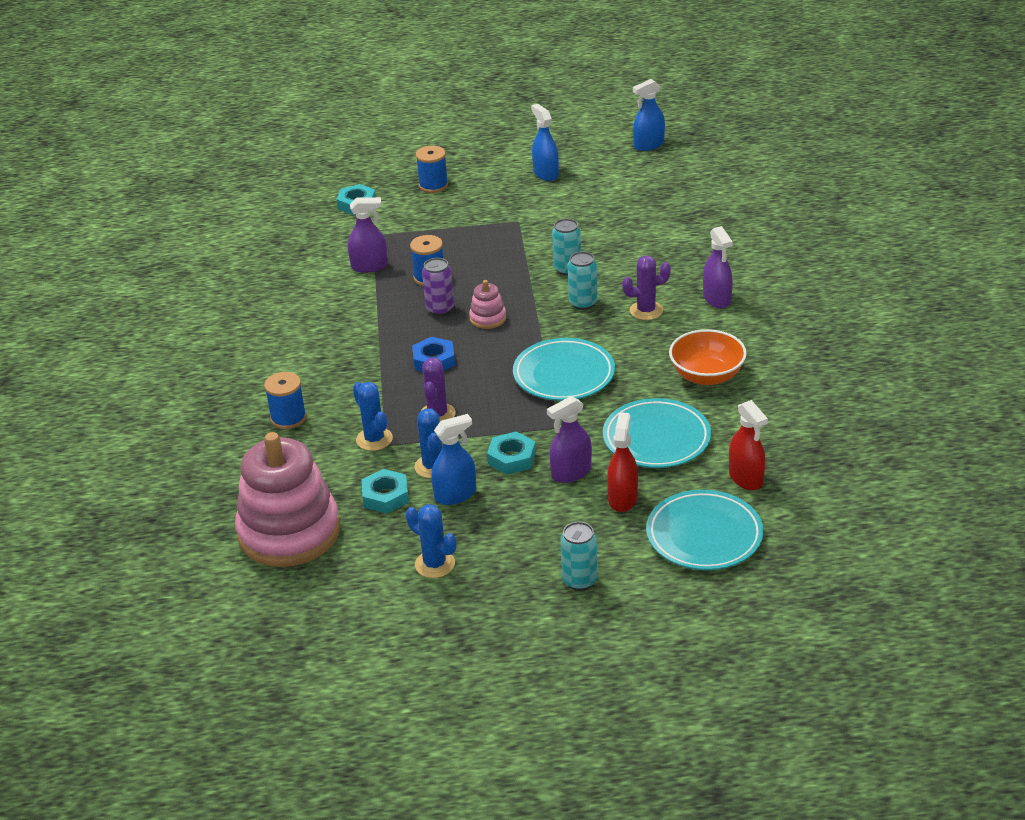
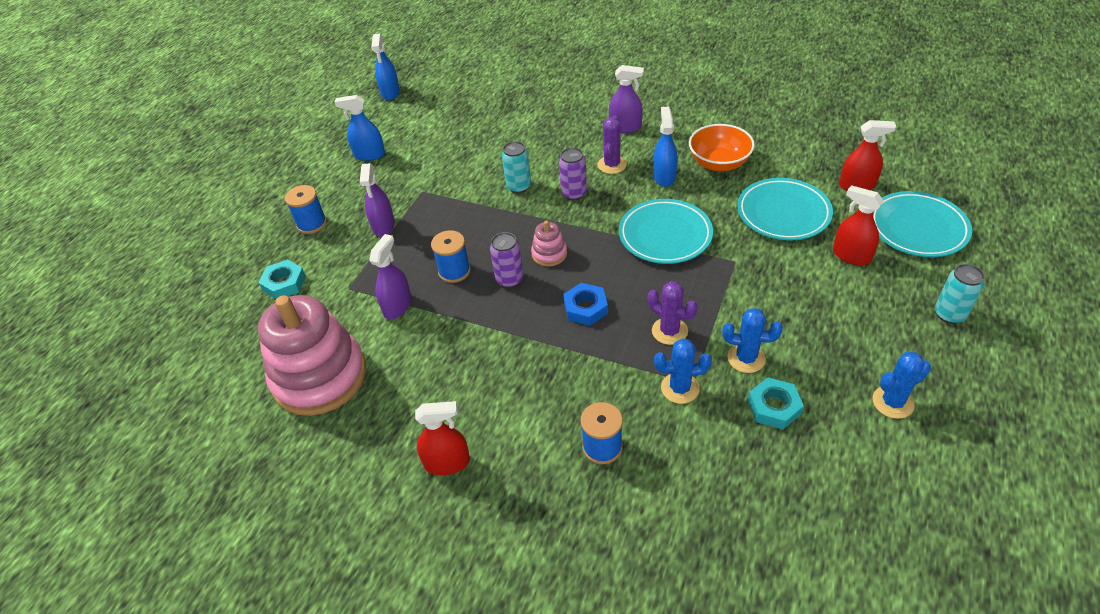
camera: 60 degrees left, 10 degrees up
pink stacking toy [235,432,340,567] -> pink stacking toy moved to [258,295,366,416]
blue spray bottle [431,414,476,505] -> blue spray bottle moved to [653,106,678,187]
turquoise nut [487,431,536,475] -> none
purple spray bottle [547,396,592,483] -> purple spray bottle moved to [360,163,395,237]
turquoise can [568,252,598,310] -> purple can [559,147,587,200]
none -> red spray bottle [415,401,470,475]

